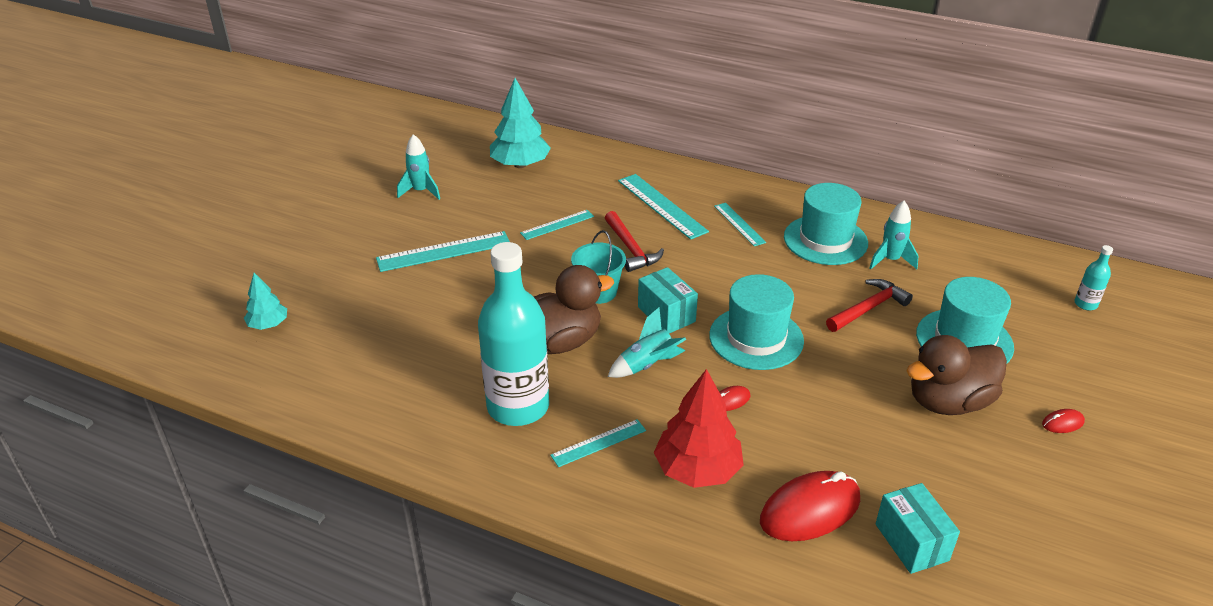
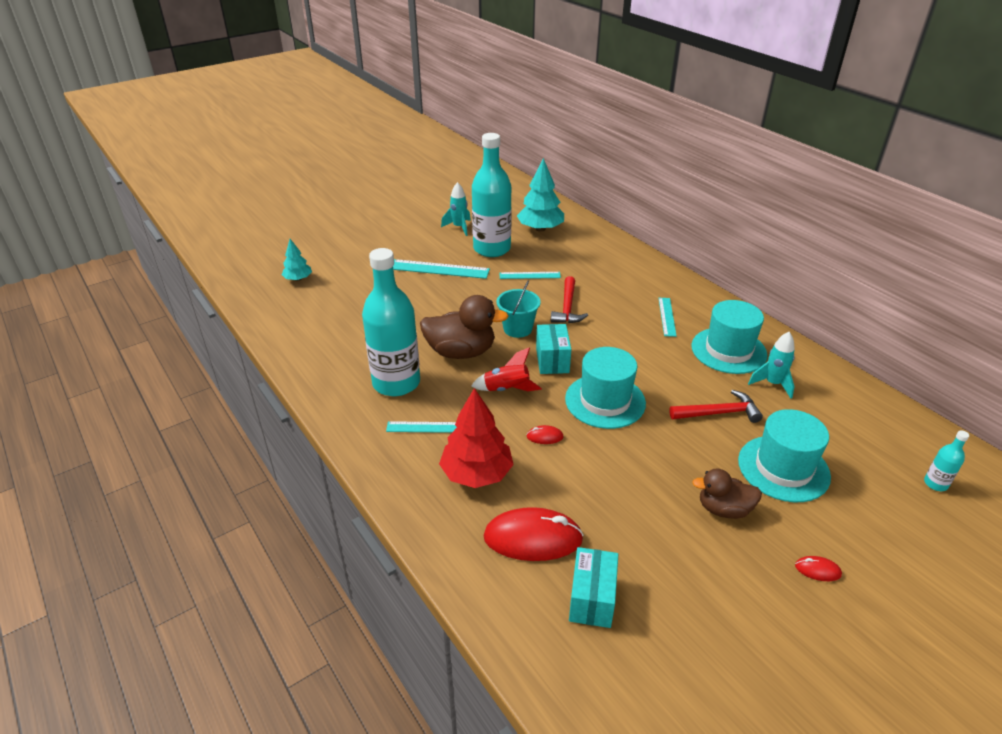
camera: 30 degrees right, 0 degrees up
turquoise rocket [608,308,686,378] -> red rocket [471,347,542,391]
turquoise ruler [618,174,709,240] -> none
brown duck [906,335,1007,415] -> brown duck [692,469,762,519], size x0.62
none -> turquoise bottle [472,133,512,257]

